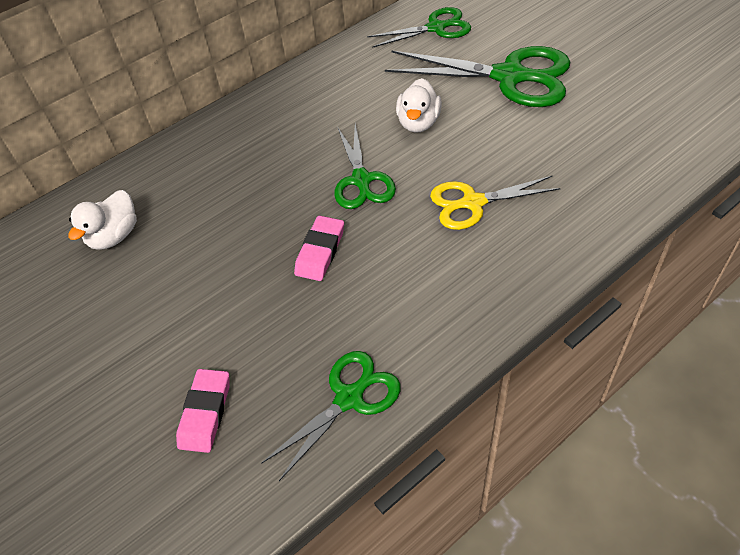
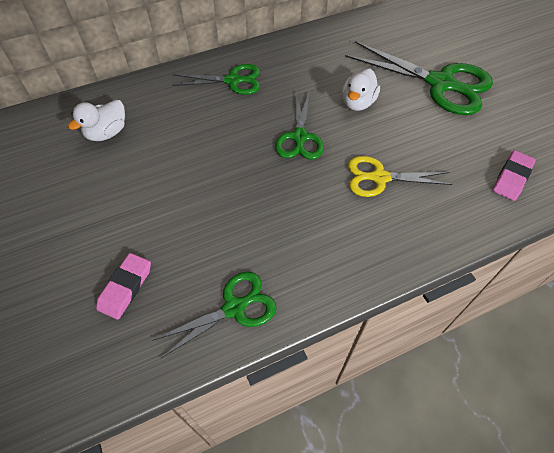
camera: 10 degrees right, 5 degrees up
pink eraser [294,216,344,281] -> pink eraser moved to [493,150,536,201]
green scissors [368,7,471,48] -> green scissors moved to [172,64,260,95]

